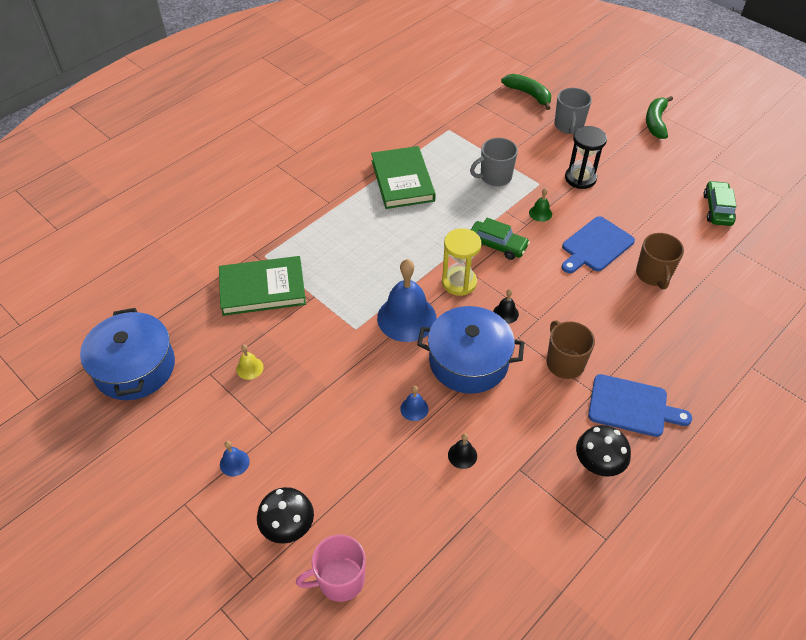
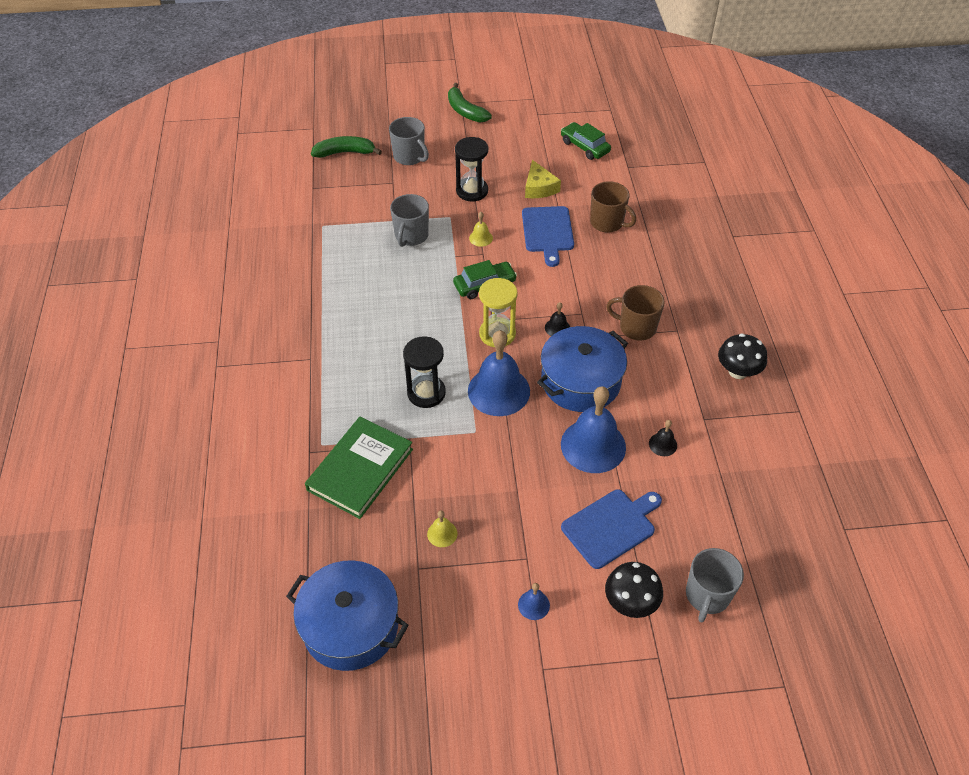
camera: 50 degrees left, 0 degrees up
pink mug [296,535,366,602] -> grey mug [686,548,744,623]
green book [371,146,436,209] -> none
blue bell [400,386,428,421] -> blue bell [561,386,626,473], size x2.30
green bell [529,188,552,222] -> yellow bell [469,212,493,247]
blue cutting board [588,374,692,437] -> blue cutting board moved to [561,490,662,569]
none -> black hourglass [403,336,446,408]
none -> yellow cheese [525,160,561,198]

